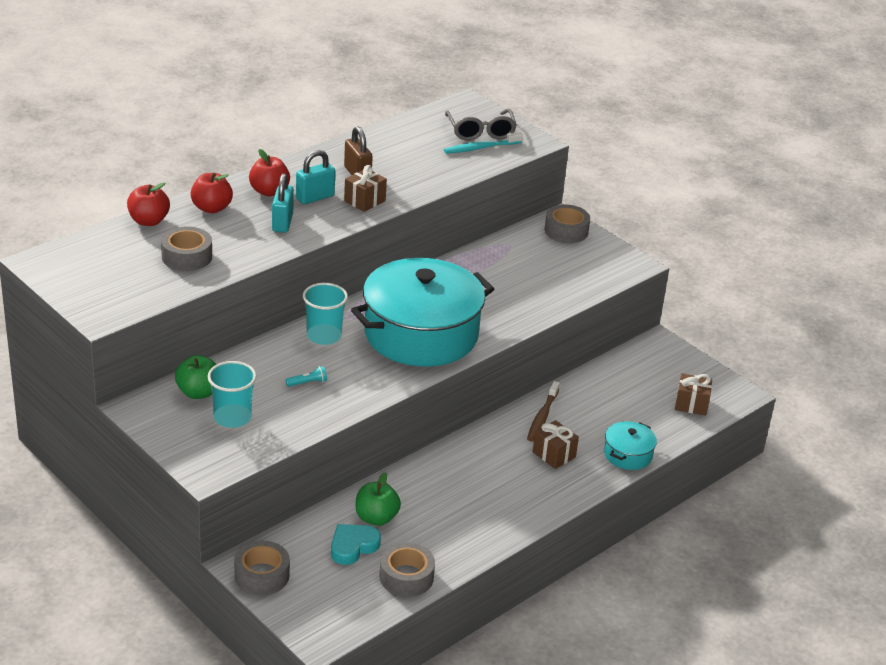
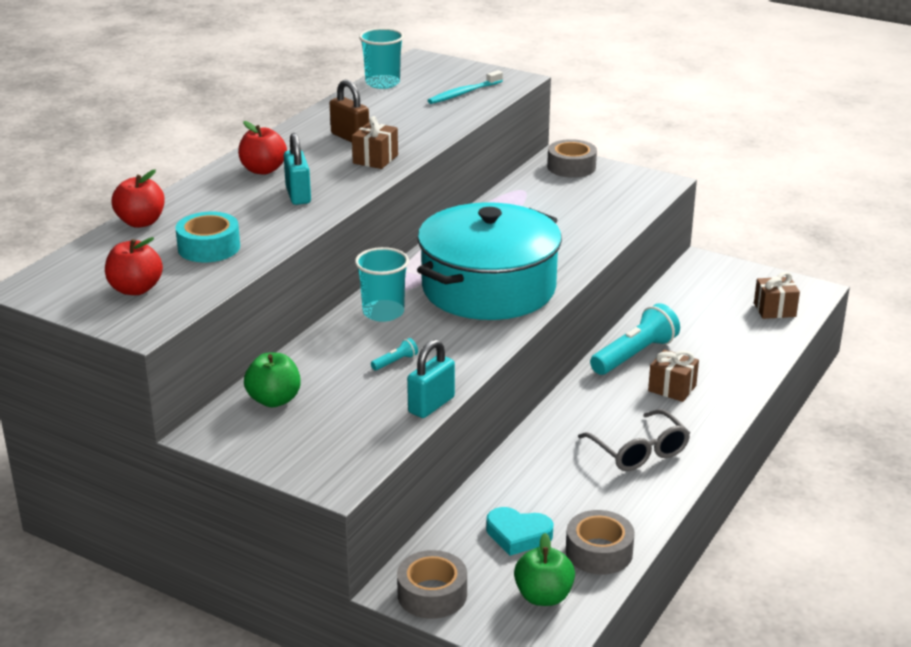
camera: 15 degrees left, 5 degrees down
grey tape [161,227,212,271] -> turquoise tape [175,212,240,262]
red apple [191,173,233,213] -> red apple moved to [105,237,163,295]
turquoise cup [208,361,257,428] -> turquoise cup moved to [359,28,404,89]
turquoise padlock [296,150,335,204] -> turquoise padlock moved to [407,339,455,418]
turquoise heart [331,524,381,565] -> turquoise heart turned 105 degrees counterclockwise [486,507,554,556]
green apple [356,472,401,526] -> green apple moved to [514,533,575,606]
grey glasses [445,109,517,140] -> grey glasses moved to [578,409,690,471]
brown toothbrush [527,381,560,442] -> turquoise flashlight [590,303,680,375]
turquoise pot [604,421,657,470] -> none

